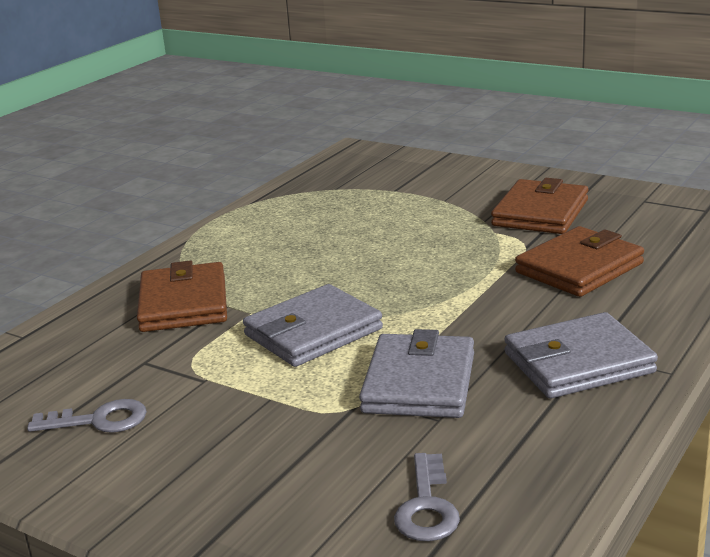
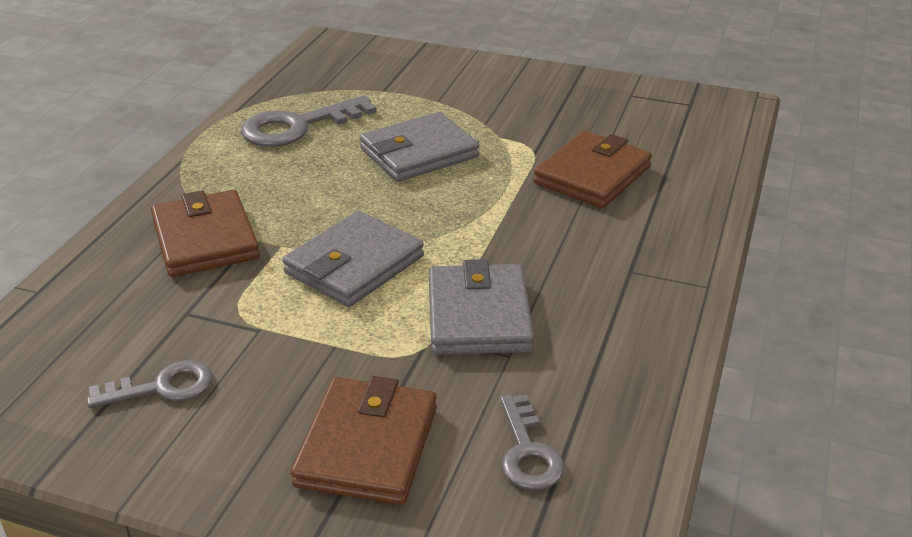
camera: 15 degrees left, 10 degrees up
brown wallet [491,178,588,234] -> brown wallet moved to [291,376,437,505]
grey wallet [504,312,658,398] -> grey wallet moved to [360,112,479,182]
none -> grey key [241,95,377,147]

